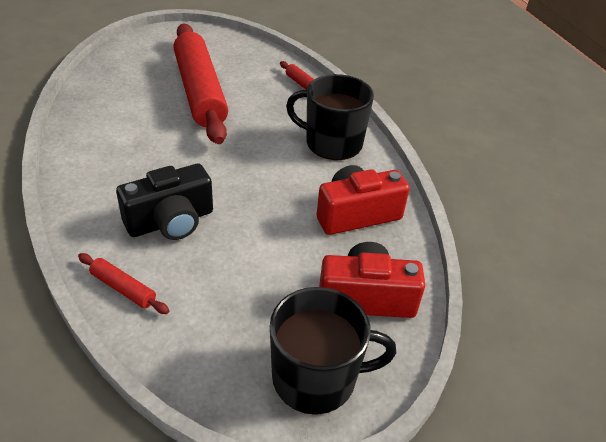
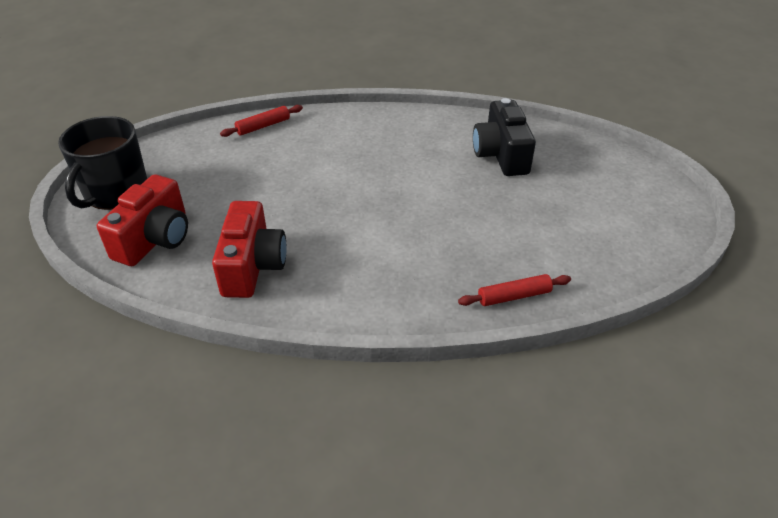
camera: 115 degrees right, 0 degrees up
black camera [116,164,213,240] -> black camera moved to [473,98,536,176]
red rolling pin [173,23,228,144] -> none
black mug [286,74,374,160] -> none

